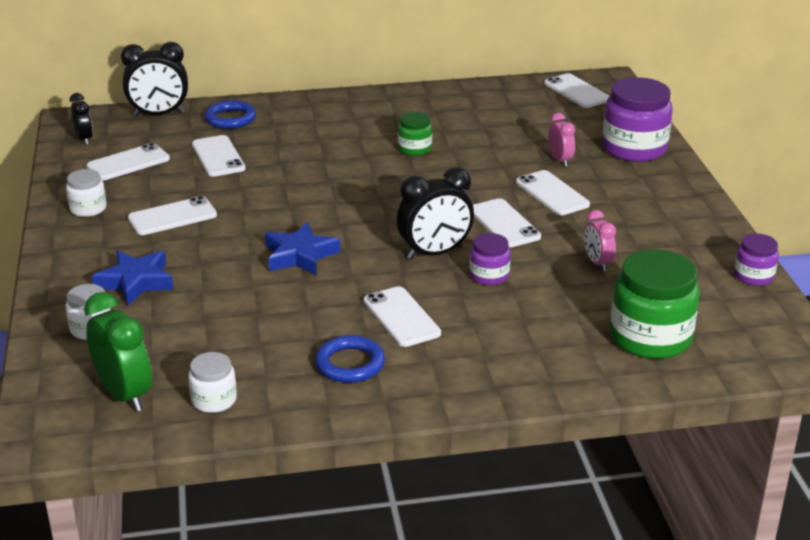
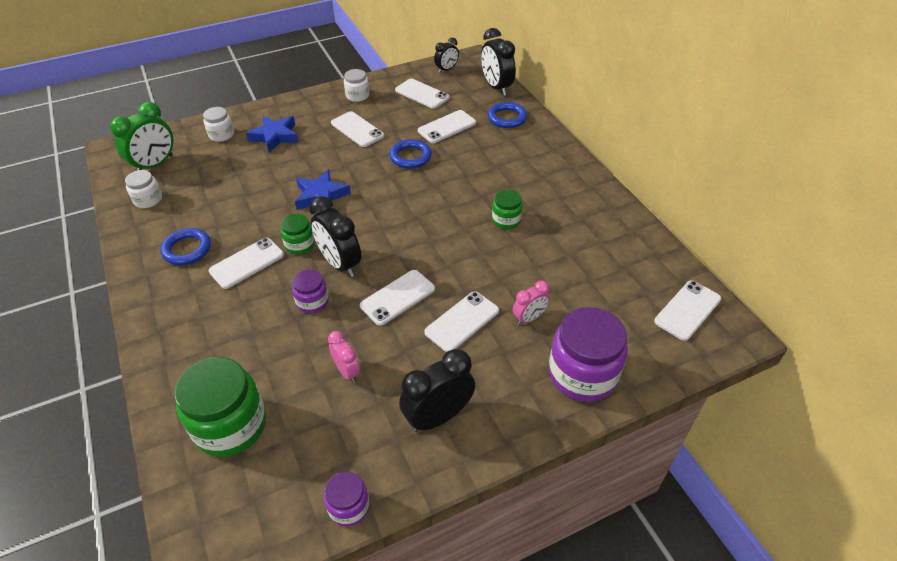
camera: 75 degrees right, 15 degrees up
pink clock [584,210,616,271] -> pink clock turned 90 degrees clockwise [328,331,360,383]
none -> green jar [281,214,315,254]
none -> blue ring [389,139,432,169]
none -> black clock [399,349,475,432]

